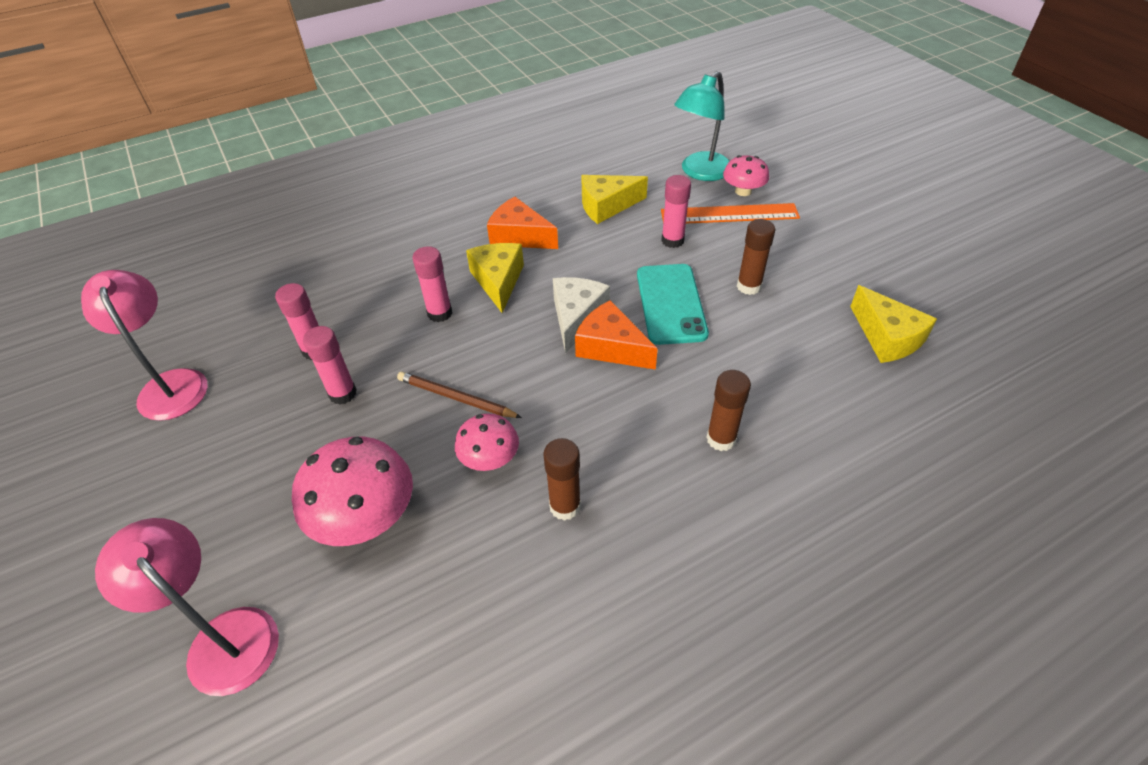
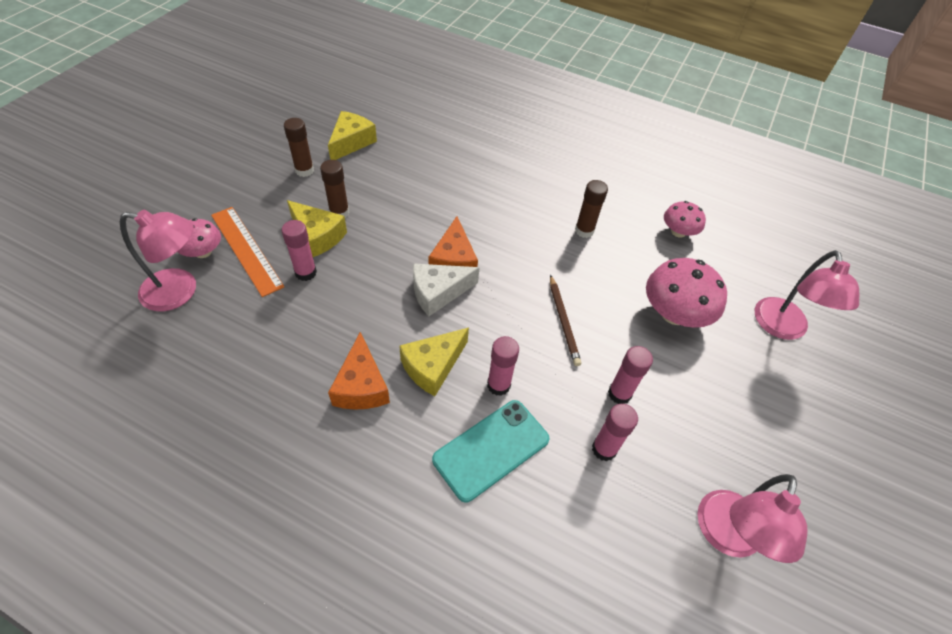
camera: 130 degrees left, 5 degrees up
pink mushroom [455,413,519,471] -> pink mushroom moved to [664,201,706,238]
yellow cheese [582,175,648,224] -> yellow cheese moved to [287,200,347,257]
turquoise phone [637,264,709,345] -> turquoise phone moved to [432,400,550,503]
turquoise lamp [674,71,729,181] -> pink lamp [120,210,196,311]
brown glue stick [706,370,751,451] -> brown glue stick moved to [284,118,314,177]

